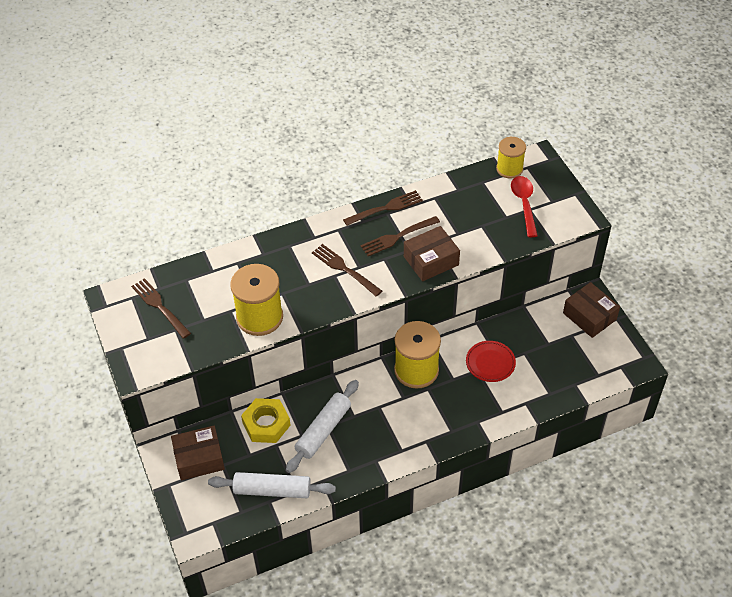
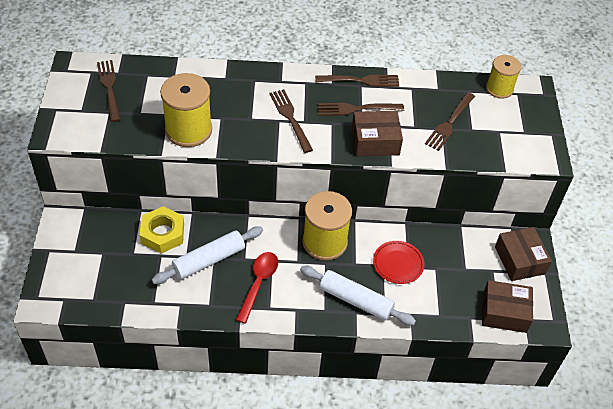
camera: 20 degrees right, 0 degrees up
brown box [171,426,225,480] -> brown box moved to [482,280,533,333]
white rolling pin [208,472,336,498] -> white rolling pin moved to [300,266,416,325]
red spoon [511,176,538,237] -> red spoon moved to [236,252,278,324]
none -> brown fork [425,92,475,151]

